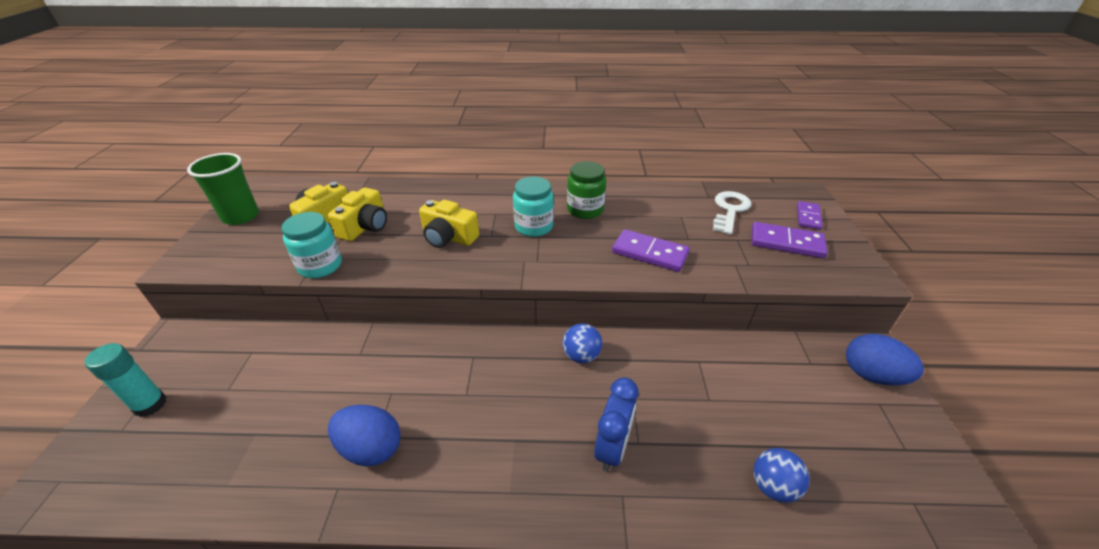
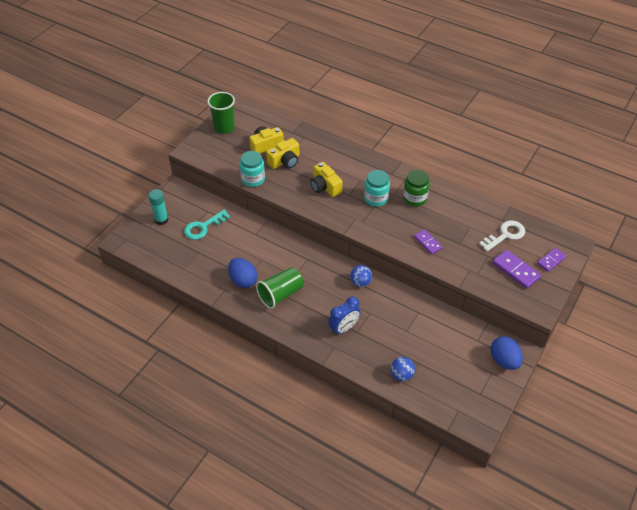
camera: 30 degrees right, 10 degrees up
purple domino [612,229,690,272] -> purple domino [414,229,442,255], size x0.66
none -> turquoise key [184,210,230,240]
none -> green cup [256,267,304,309]

